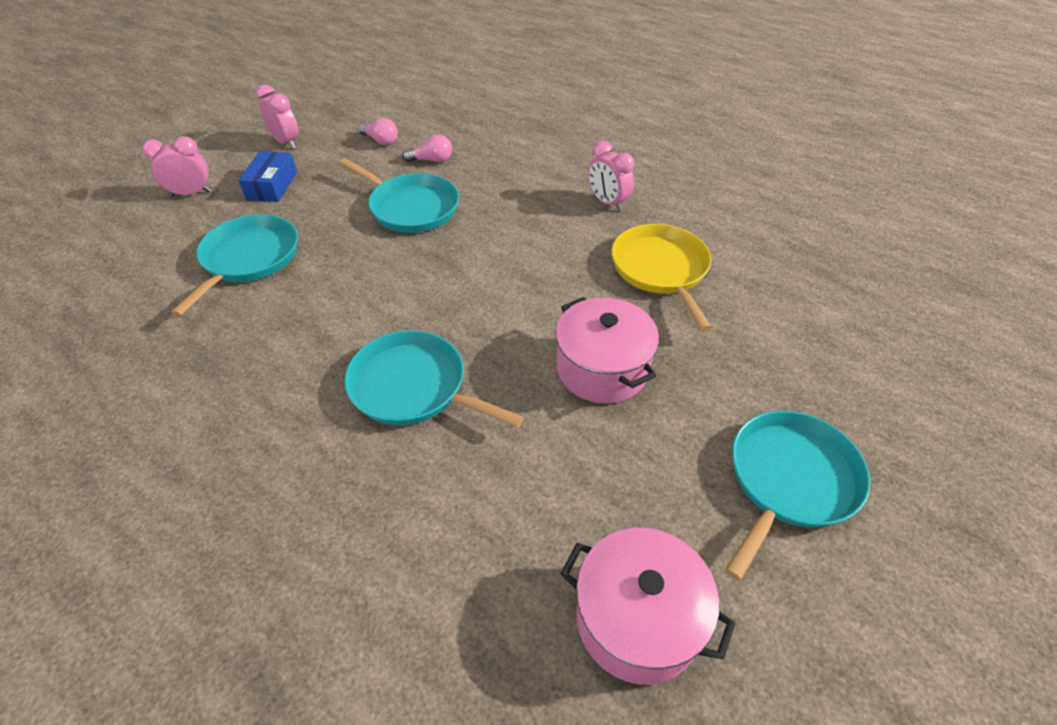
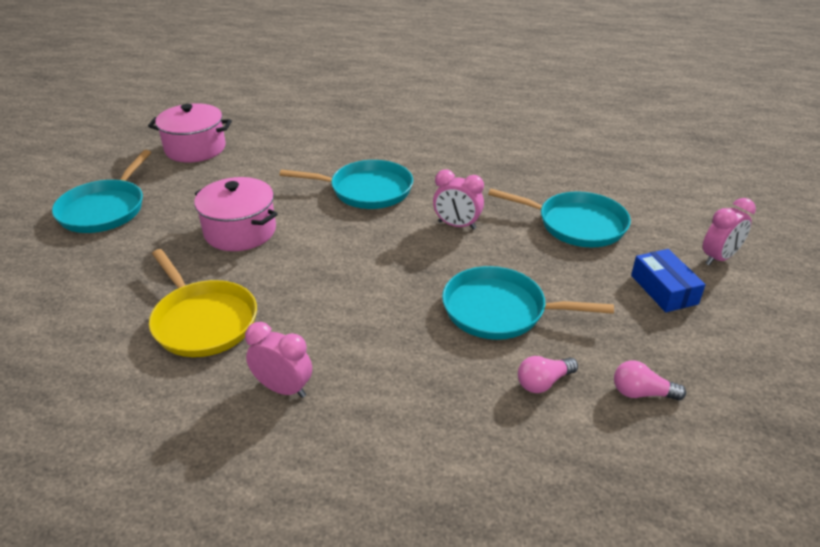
camera: 155 degrees right, 10 degrees down
turquoise pan [171,214,298,317] -> turquoise pan turned 60 degrees counterclockwise [488,189,631,247]
pink clock [256,85,299,149] -> pink clock moved to [433,170,484,230]

